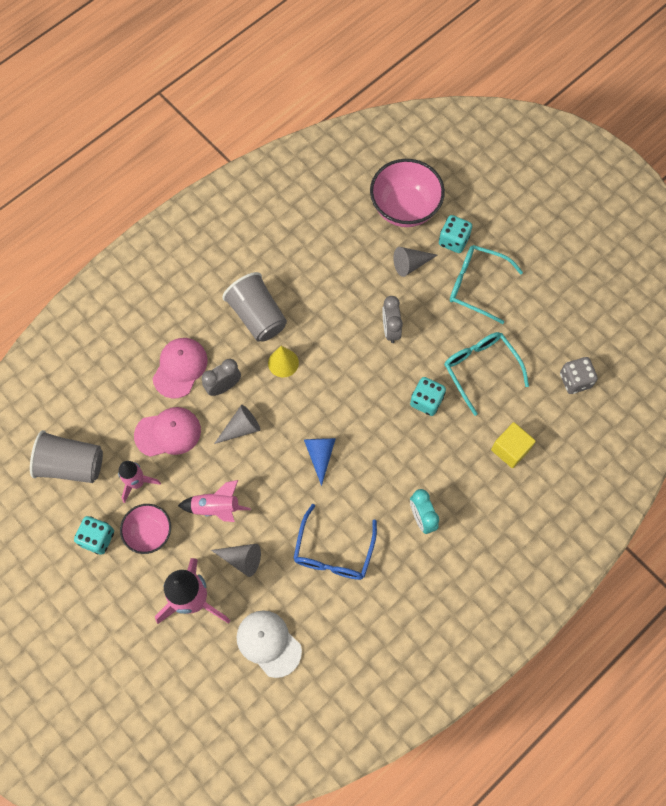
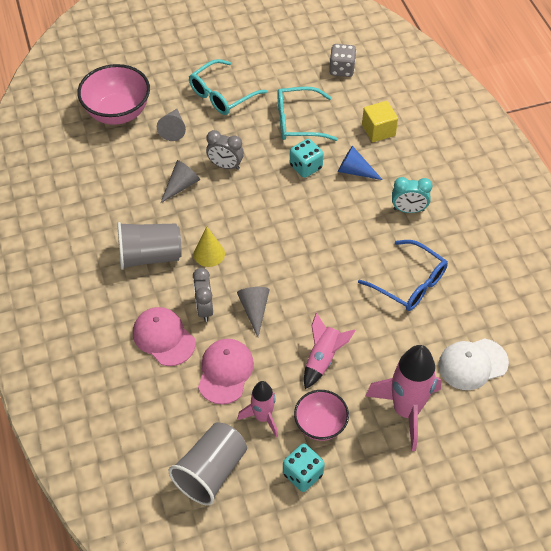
camera: 65 degrees left, 15 degrees down
grey cone [211,544,261,577] -> grey cone moved to [160,160,200,203]
blue cone [304,438,336,486] -> blue cone moved to [338,146,383,180]
turquoise dice [439,215,472,253] -> none

